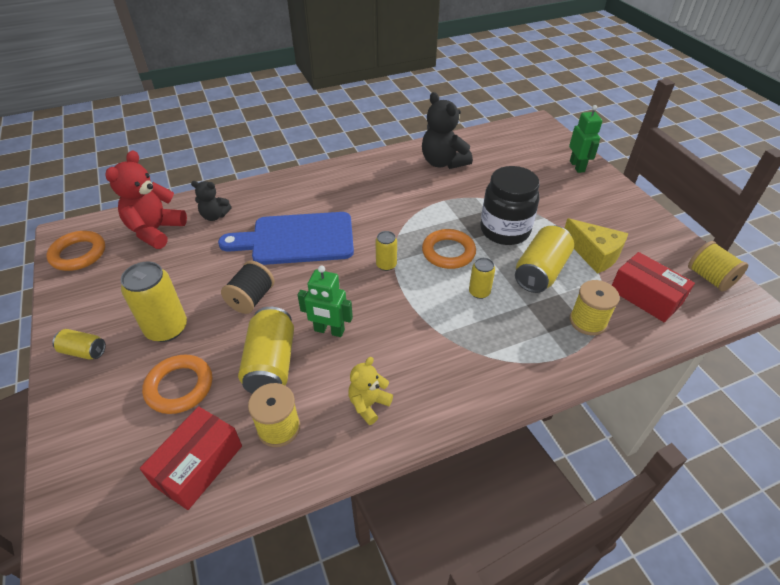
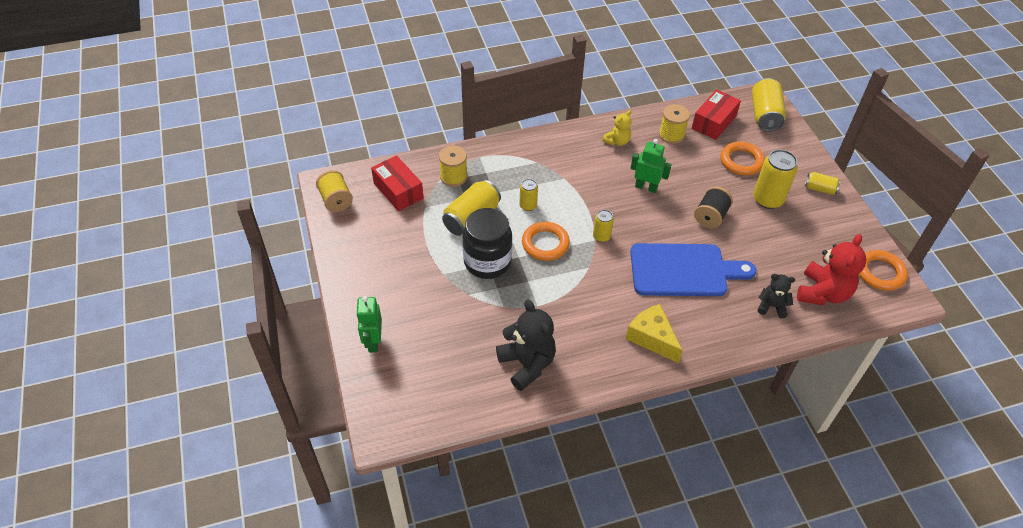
camera: 175 degrees left, 5 degrees up
yellow can [238,307,294,394] -> yellow can moved to [752,78,786,132]
yellow cheese [565,218,628,274] -> yellow cheese moved to [626,304,683,363]

